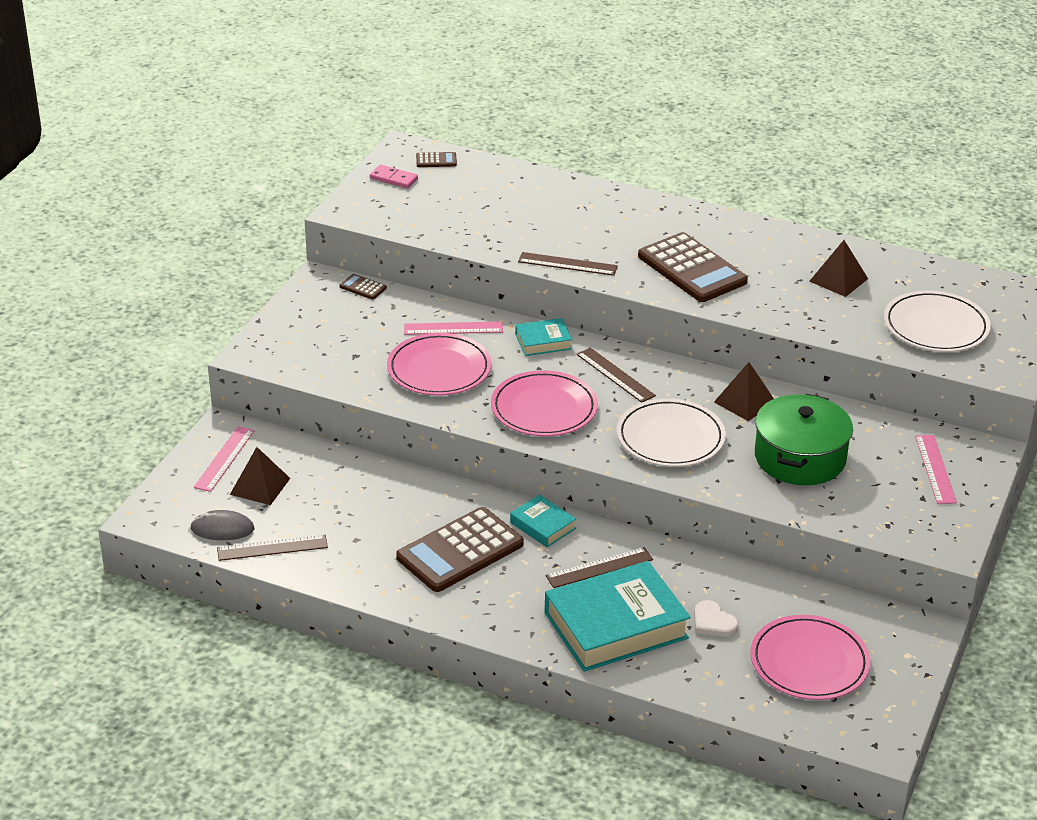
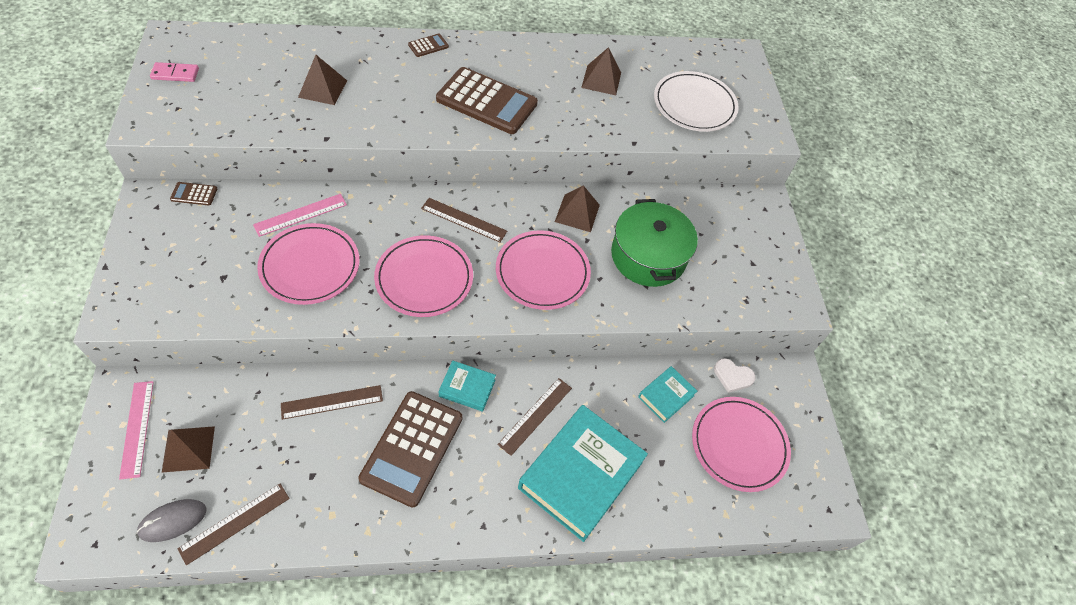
camera: 35 degrees left, 20 degrees up
brown calculator [416,152,457,167] -> brown calculator moved to [408,34,449,57]
turquoise book [515,318,572,356] -> turquoise book moved to [638,366,697,423]
brown ruler [518,252,618,276] -> brown ruler moved to [281,385,383,420]
white plate [617,399,726,467] -> pink plate [496,230,591,310]
white heart [694,600,739,637] -> white heart moved to [714,358,756,393]
pink ruler [915,435,957,504] -> none
none -> brown pyramid [298,55,347,105]

